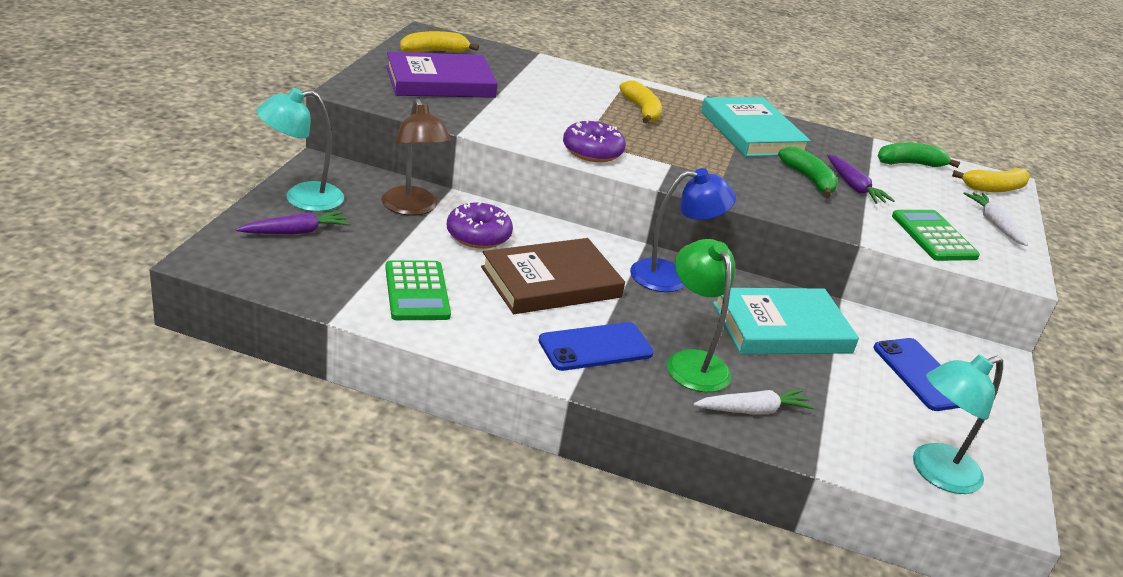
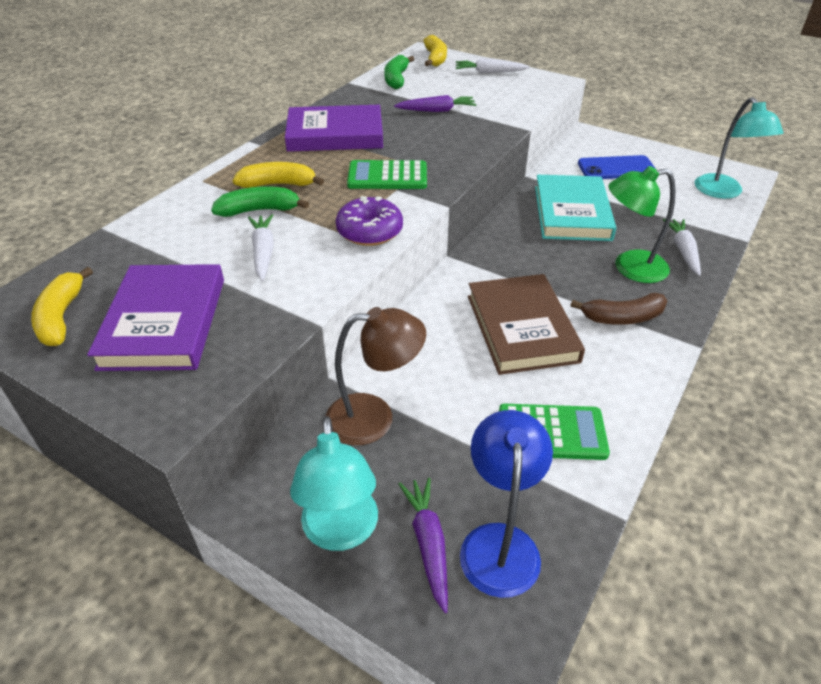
camera: 70 degrees left, 10 degrees up
purple donut [447,202,513,249] -> none
blue phone [538,322,654,371] -> brown banana [570,293,667,325]
blue lamp [630,168,736,292] -> blue lamp moved to [460,410,553,598]
turquoise book [701,97,811,157] -> purple book [285,105,383,152]
green banana [778,147,838,198] -> green banana moved to [211,186,309,217]
green calculator [892,210,980,261] -> green calculator moved to [347,160,427,189]
none -> white carrot [248,214,274,281]

